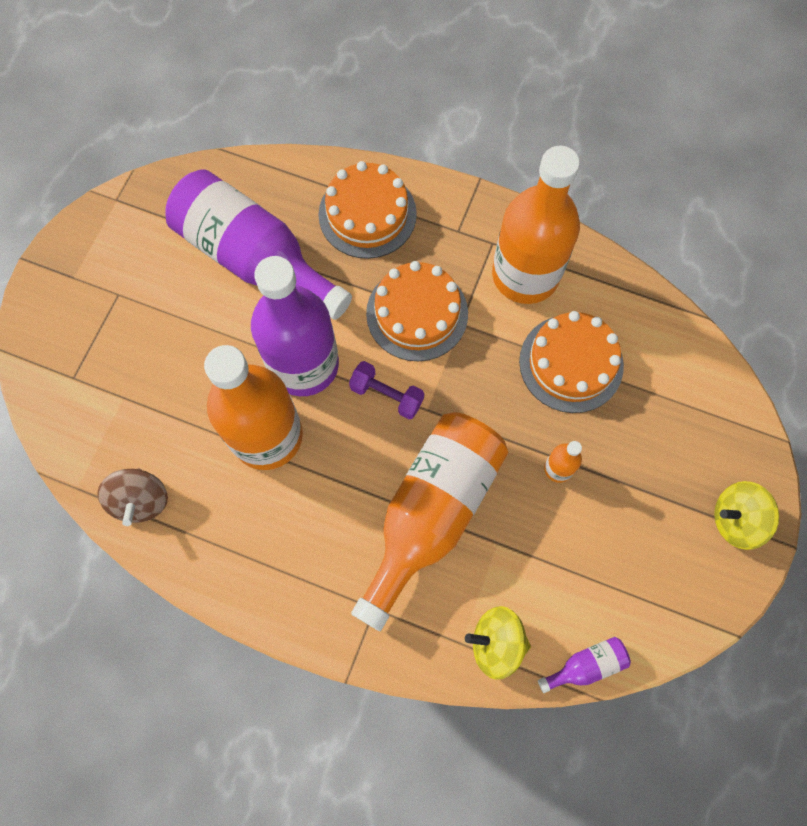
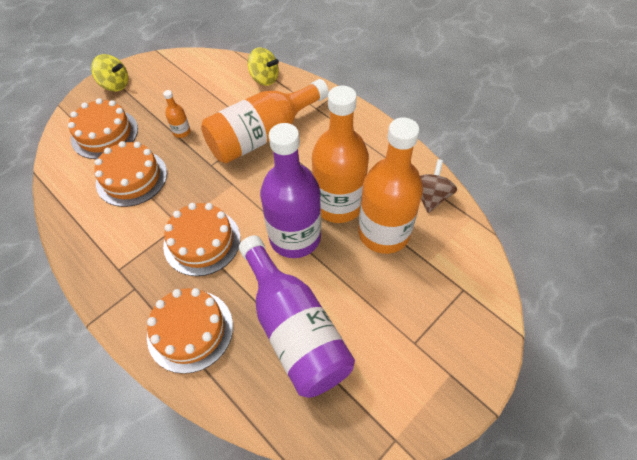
camera: 155 degrees left, 15 degrees down
purple dumbbell [349,361,424,419] -> none
orange bottle [492,146,580,304] -> orange bottle moved to [358,117,423,254]
purple bottle [538,637,631,693] -> none
none -> orange cake [68,98,138,159]

